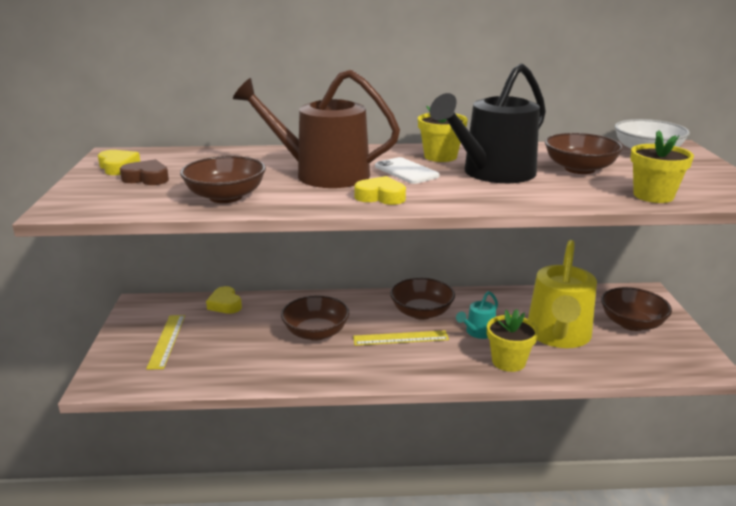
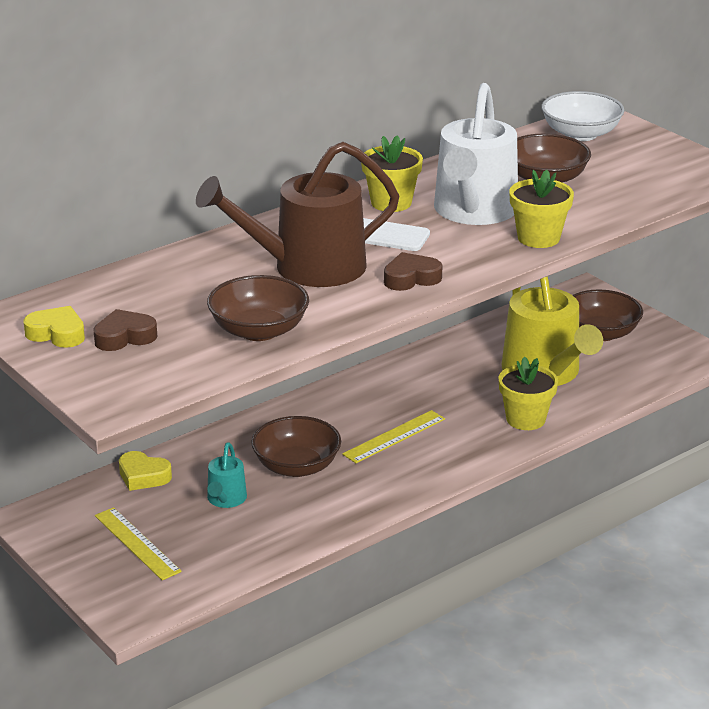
camera: 35 degrees left, 5 degrees up
yellow heart [354,176,406,205] -> brown heart [384,252,442,291]
brown bowl [390,278,455,320] -> none
black watering can [430,63,546,183] -> white watering can [434,83,518,225]
turquoise watering can [456,291,498,339] -> turquoise watering can moved to [207,442,247,508]
yellow flower pot [630,130,694,203] -> yellow flower pot moved to [509,170,574,248]

